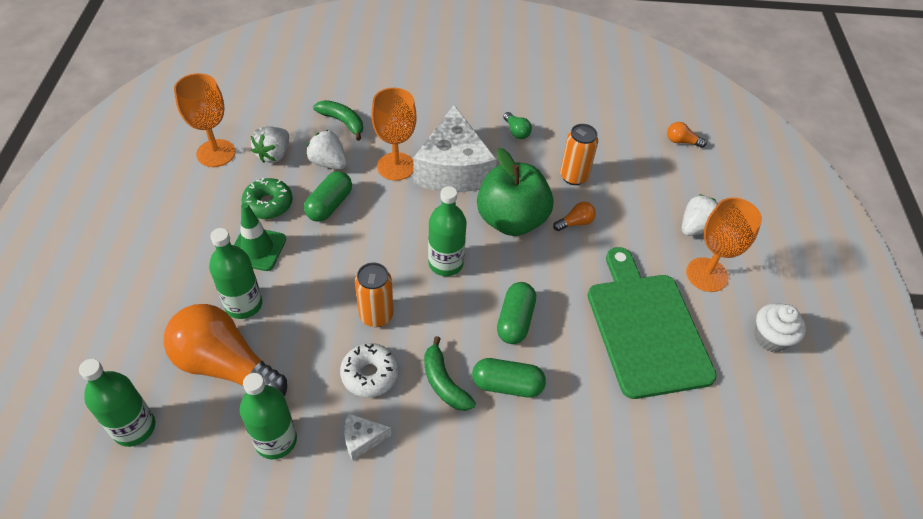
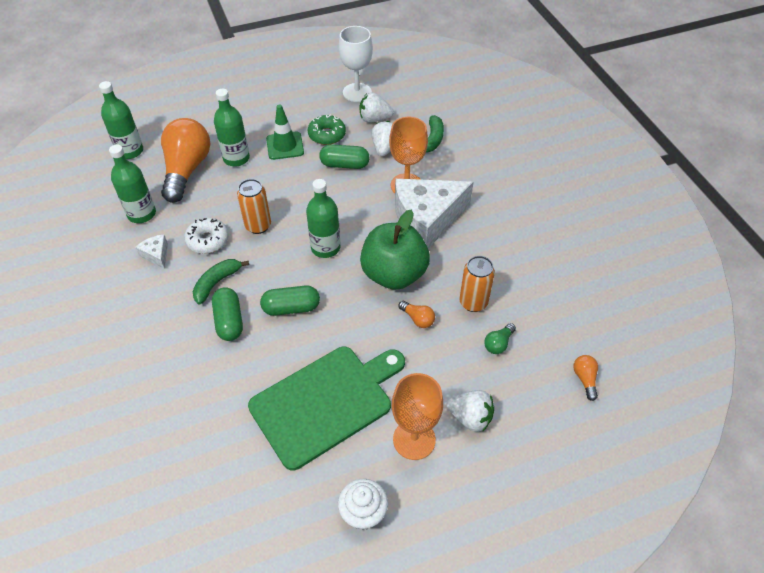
camera: 70 degrees right, 0 degrees up
orange goblet [174,73,235,167] -> white goblet [339,26,373,102]
green light bulb [503,112,532,139] -> green light bulb moved to [484,323,516,354]

